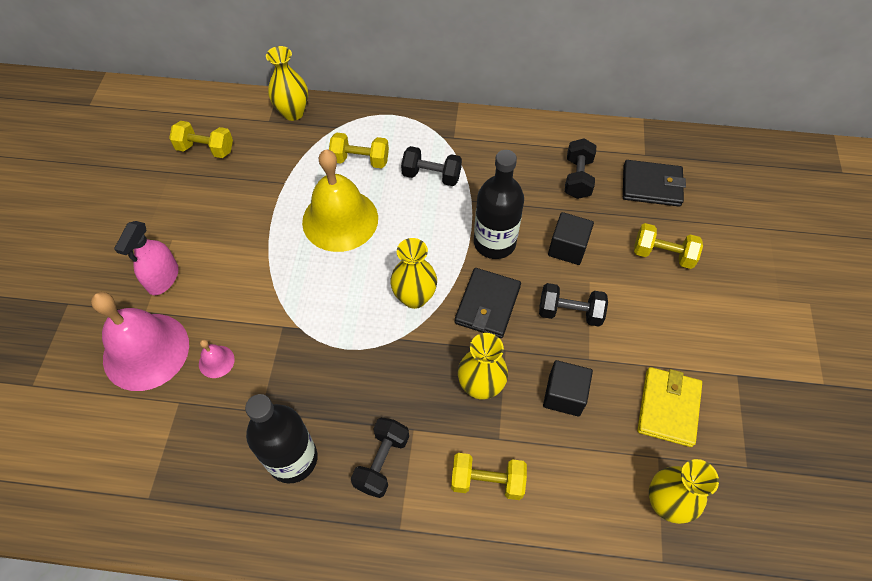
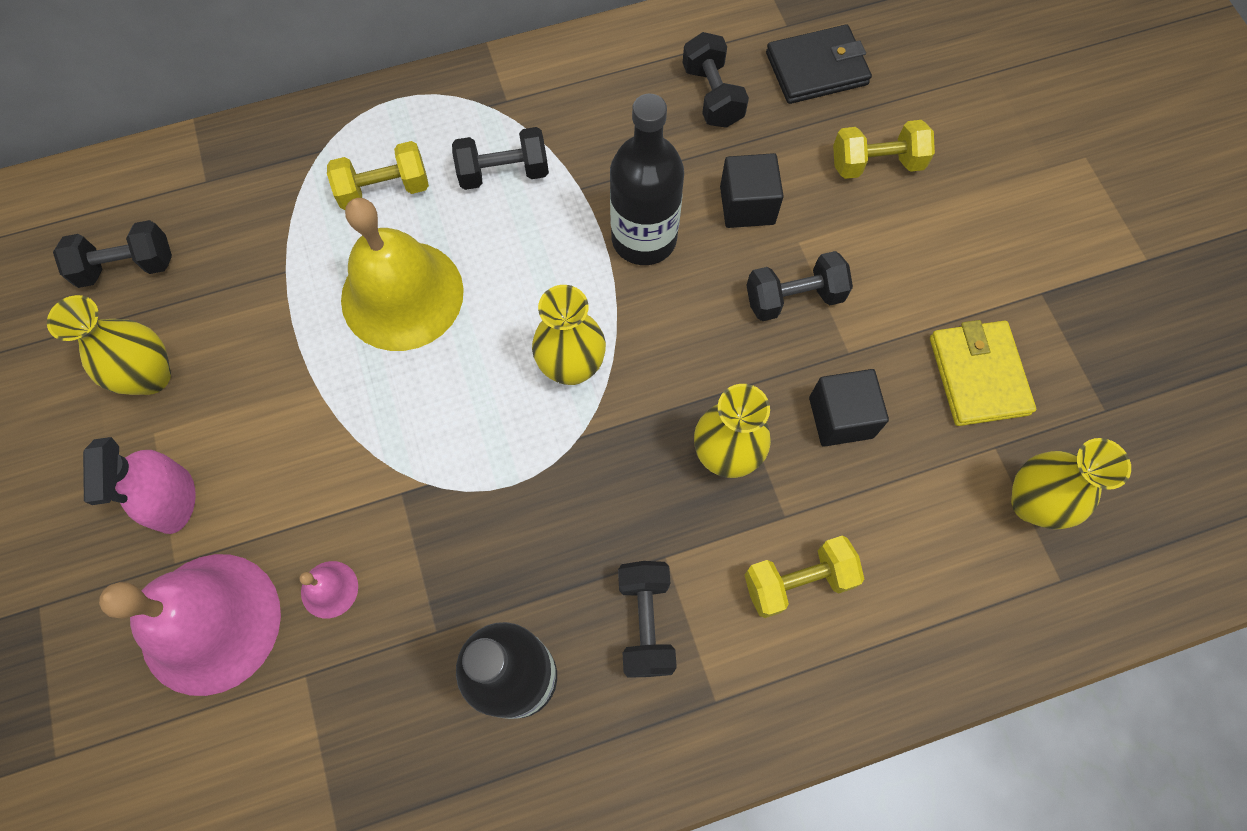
camera: 25 degrees left, 10 degrees up
yellow dumbbell [169,121,233,158] -> black dumbbell [53,220,172,288]
yellow vase [266,46,308,121] -> yellow vase moved to [47,295,171,395]
black wallet [454,268,521,338] -> none

